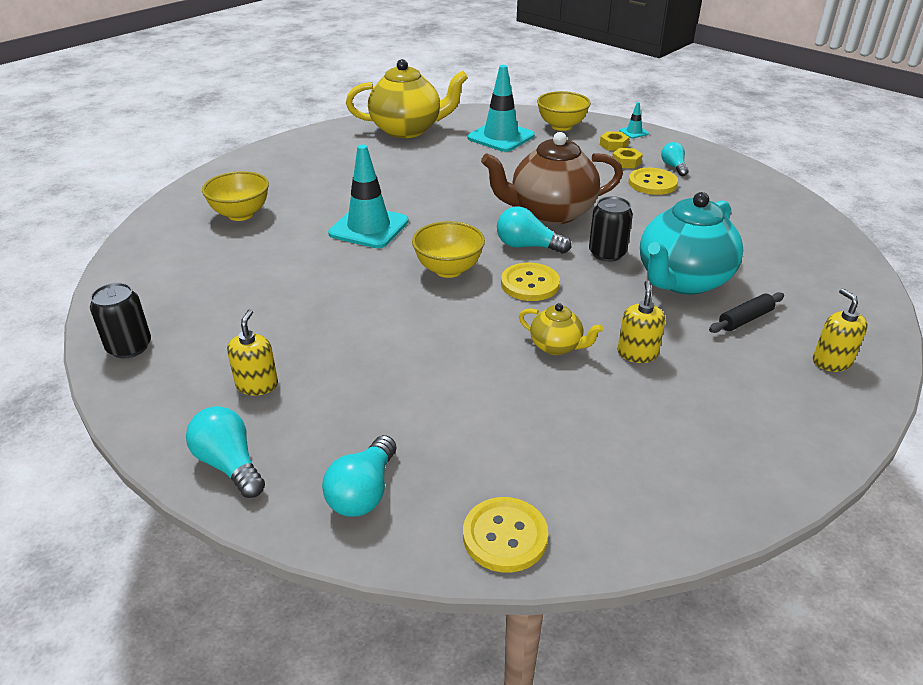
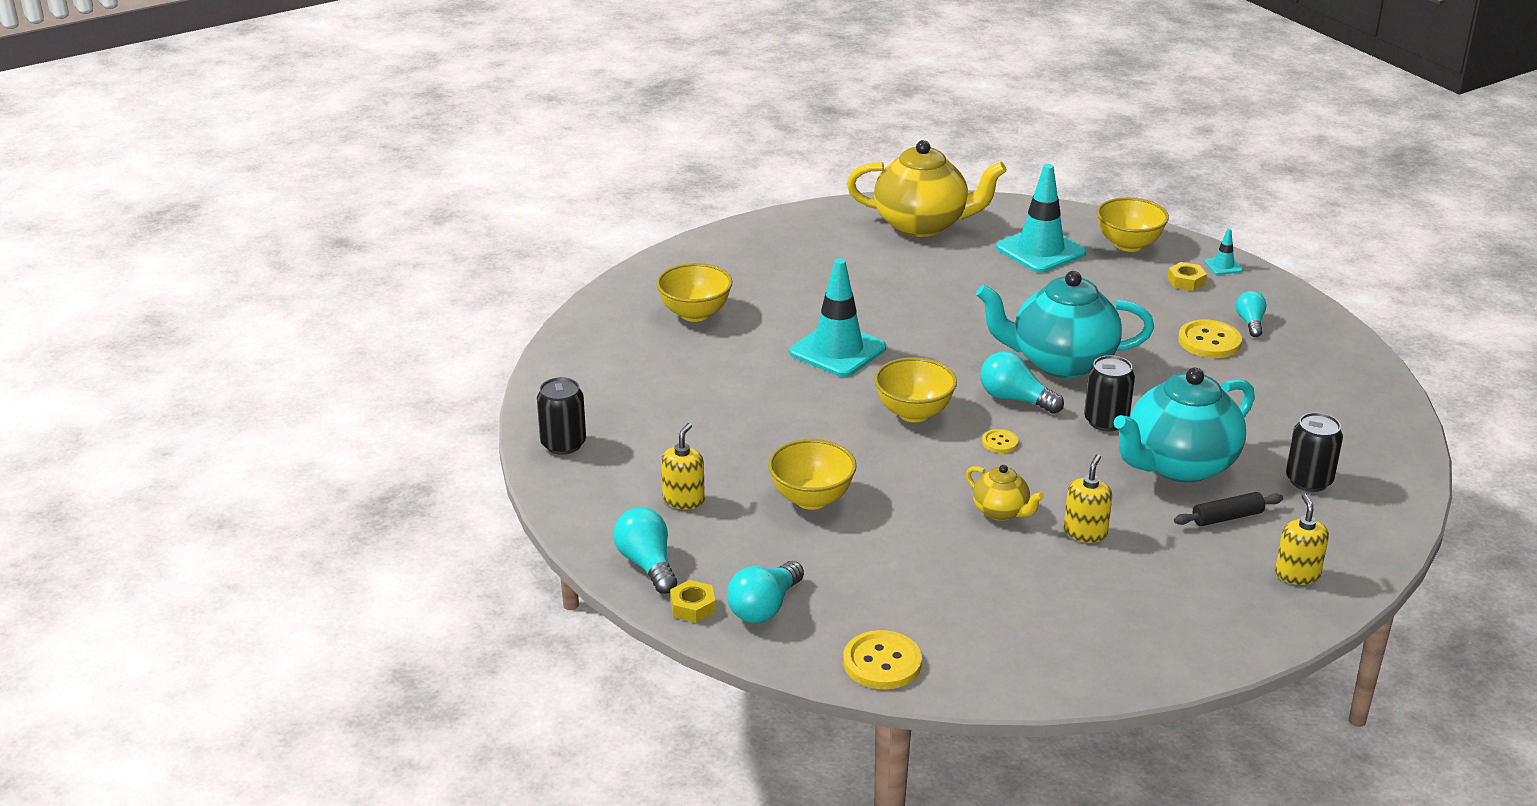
camera: 15 degrees right, 5 degrees down
brown teapot [481,132,623,224] -> turquoise teapot [976,271,1154,378]
yellow button [501,263,560,301] -> yellow button [982,429,1018,453], size x0.54
yellow nut [612,148,643,168] -> yellow nut moved to [670,580,716,623]
none -> yellow bowl [768,439,857,510]
none -> black can [1286,412,1343,492]

